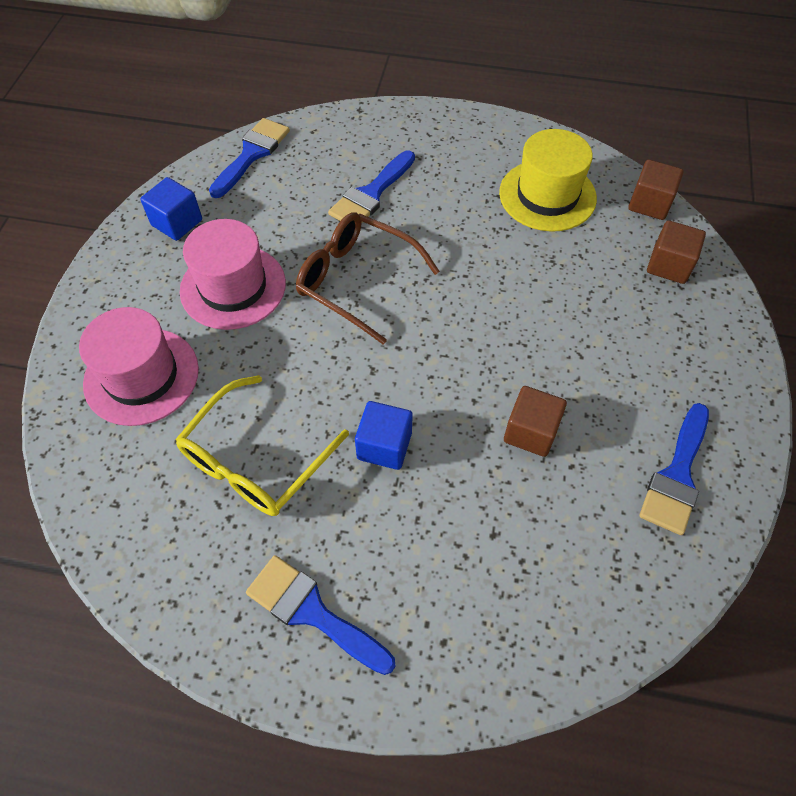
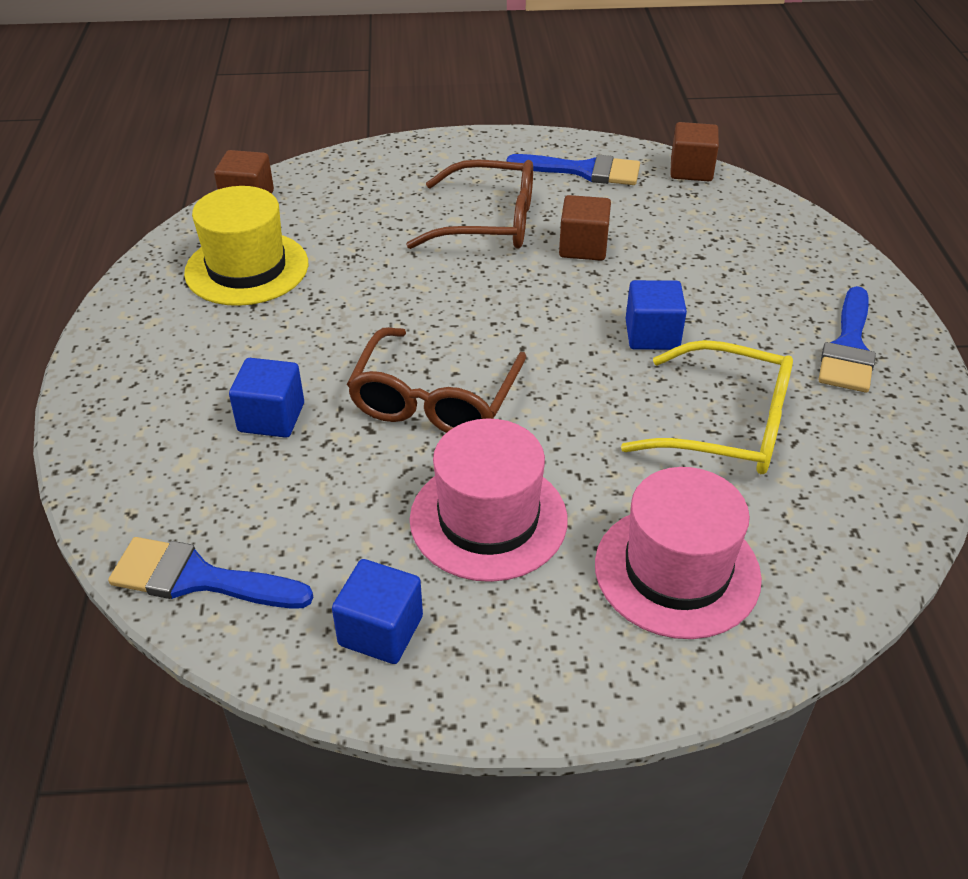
camera: 105 degrees left, 15 degrees down
blue brush [328,150,415,224] -> blue cube [229,358,304,438]
brown cube [647,220,706,284] -> brown cube moved to [670,122,719,181]
none -> brown glasses [406,159,533,249]

